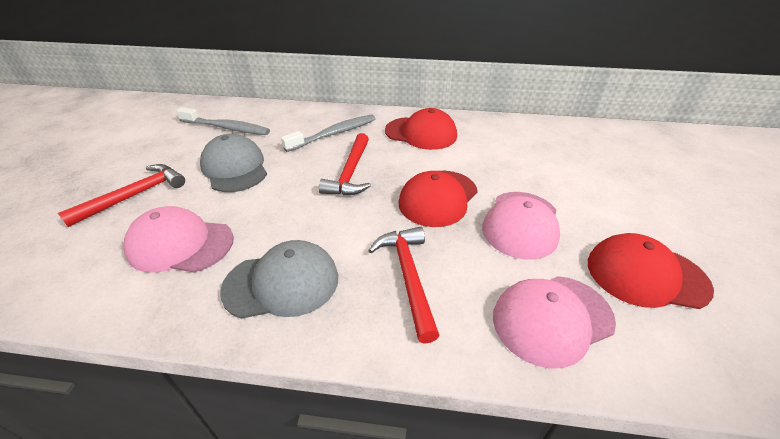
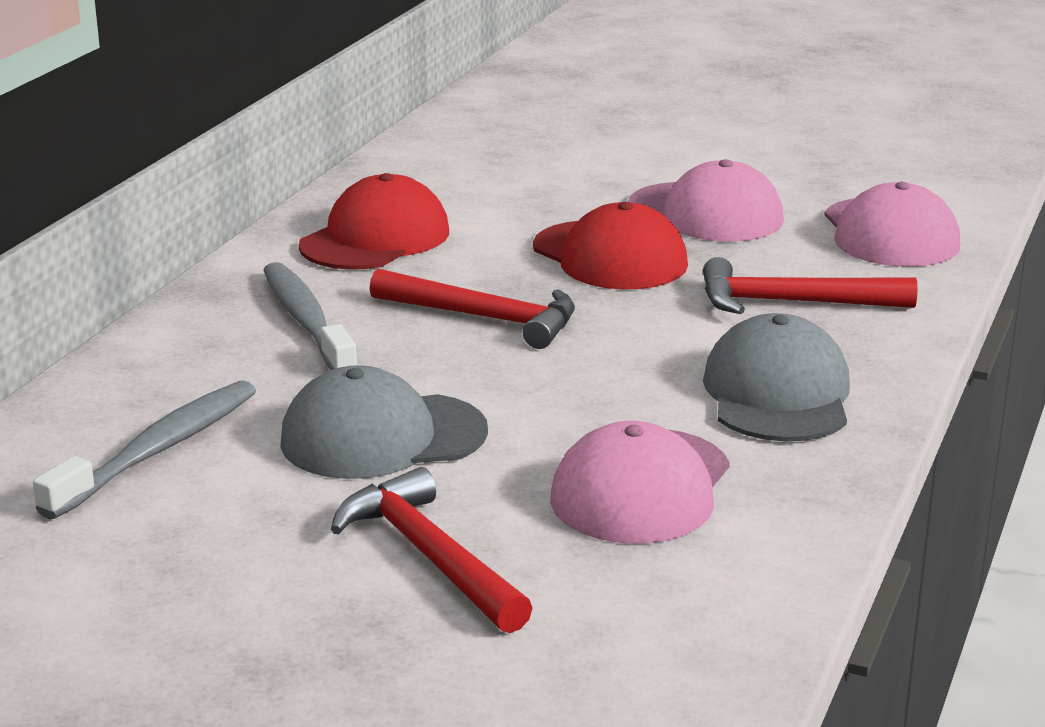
camera: 75 degrees left, 15 degrees down
red cap [588,233,714,309] -> none

